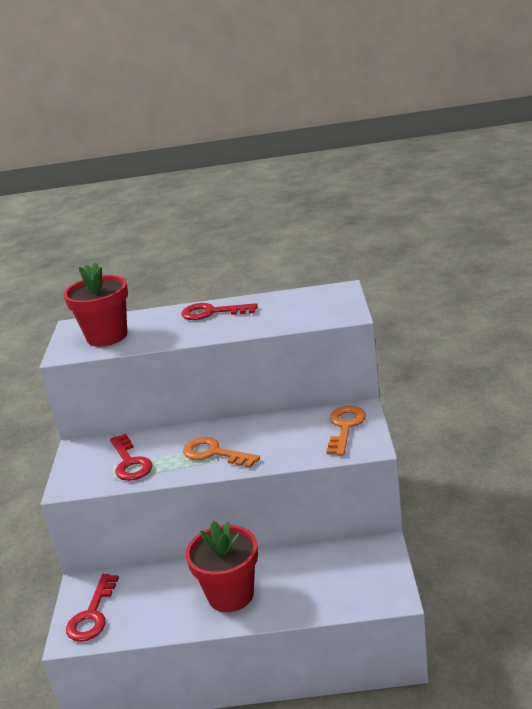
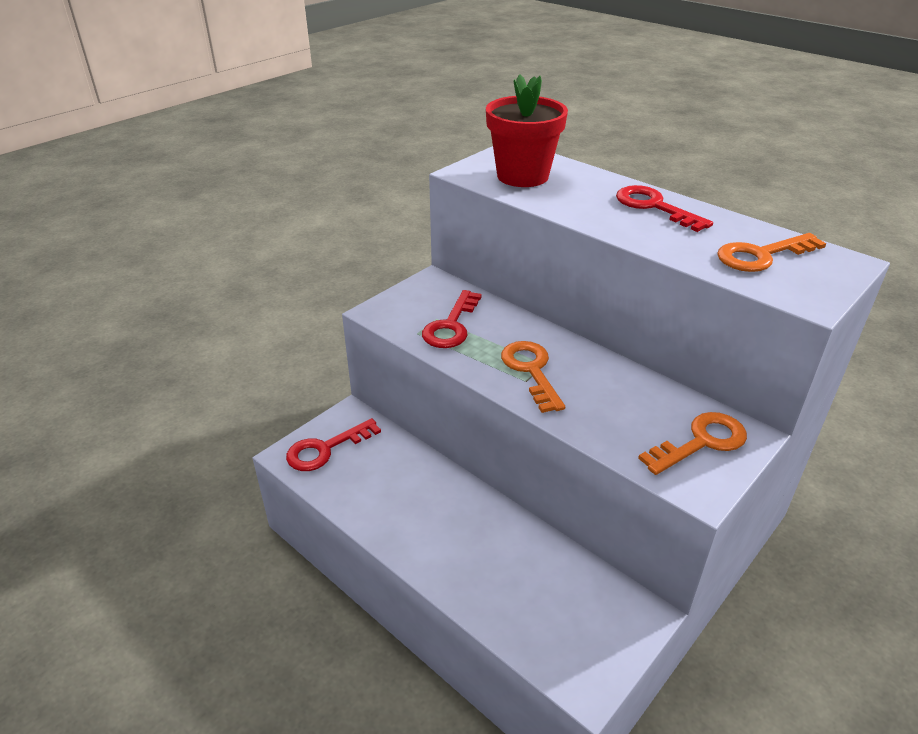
camera: 40 degrees right, 10 degrees up
red flower pot [186,521,258,612] -> none
none -> orange key [717,233,826,272]

